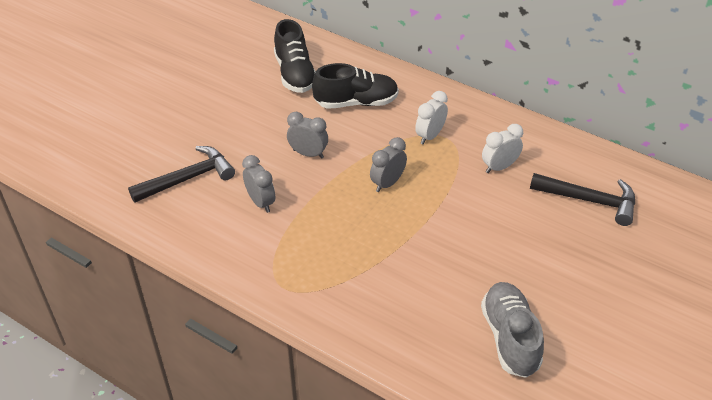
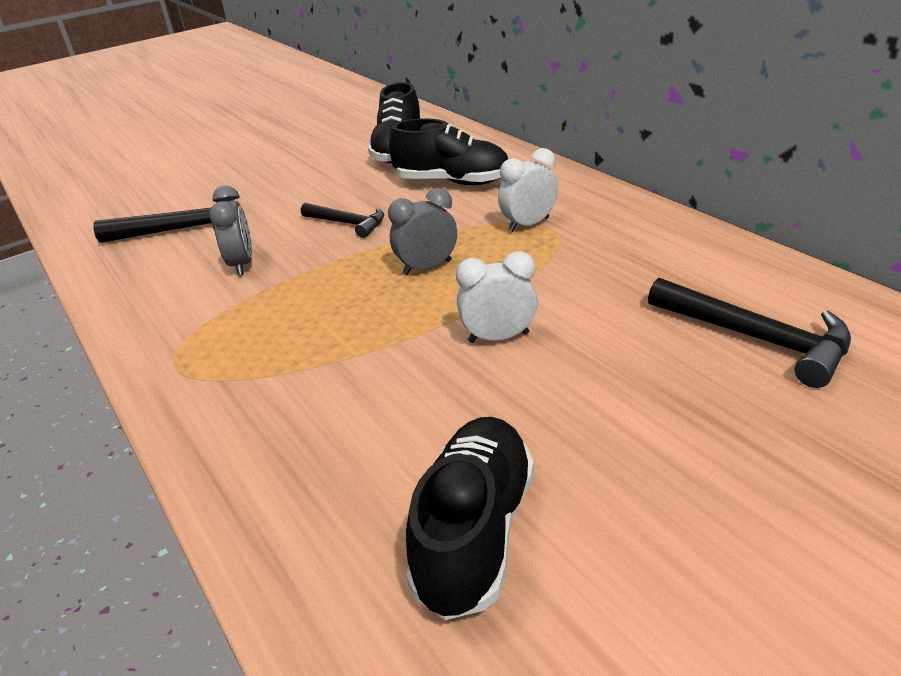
camera: 25 degrees right, 10 degrees down
grey clock [287,112,328,158] -> black hammer [301,203,384,238]
grey shoe [481,282,544,378] -> black shoe [406,417,534,620]
white clock [482,124,523,173] -> white clock moved to [456,251,538,343]

